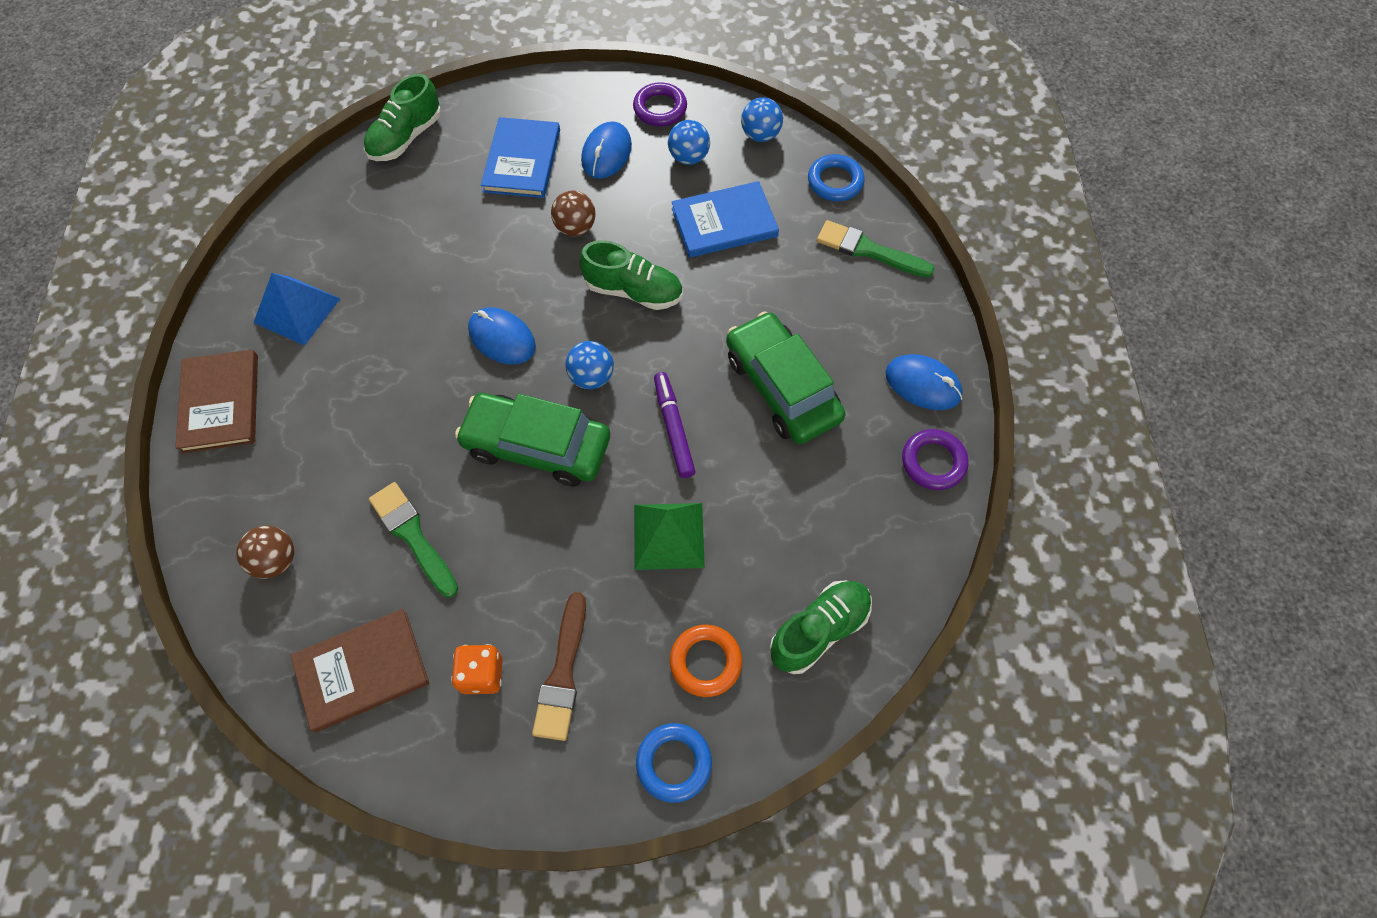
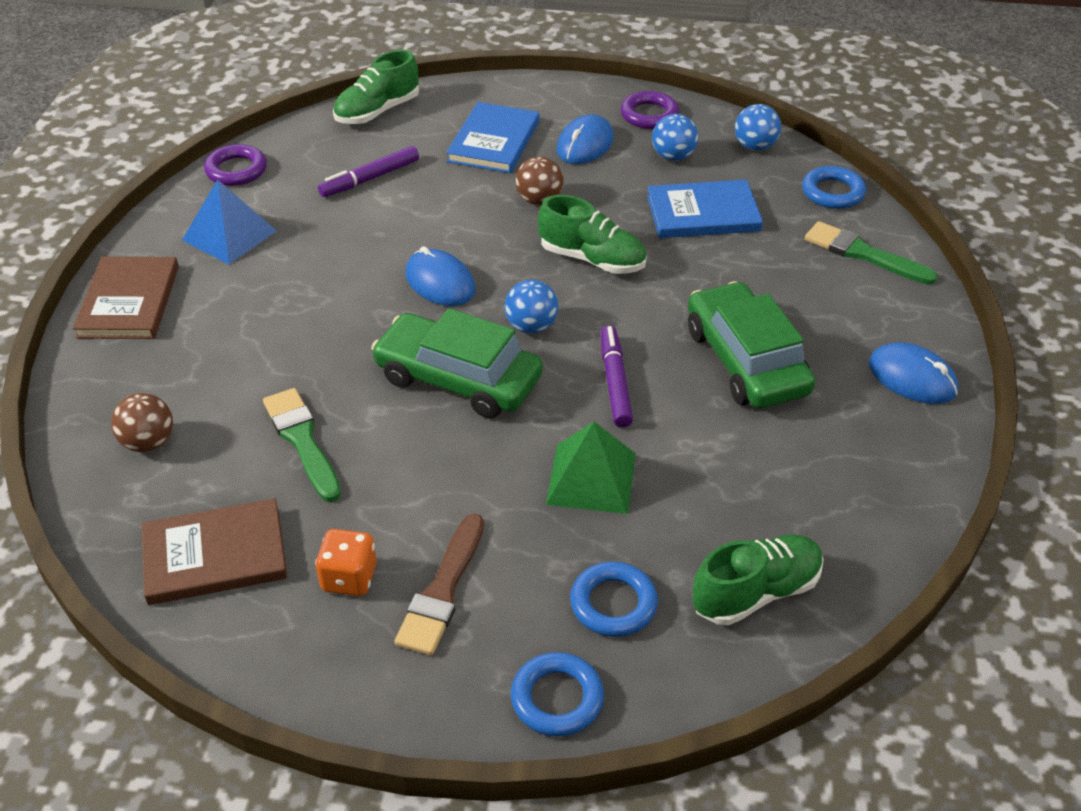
camera: 10 degrees right, 20 degrees down
orange ring [670,625,742,697] -> blue ring [570,562,658,637]
purple ring [902,429,969,490] -> purple ring moved to [204,144,267,186]
none -> purple marker [318,146,419,197]

